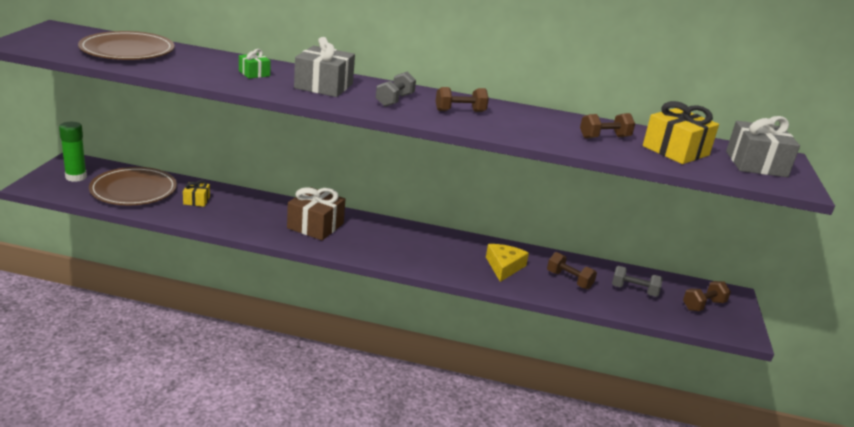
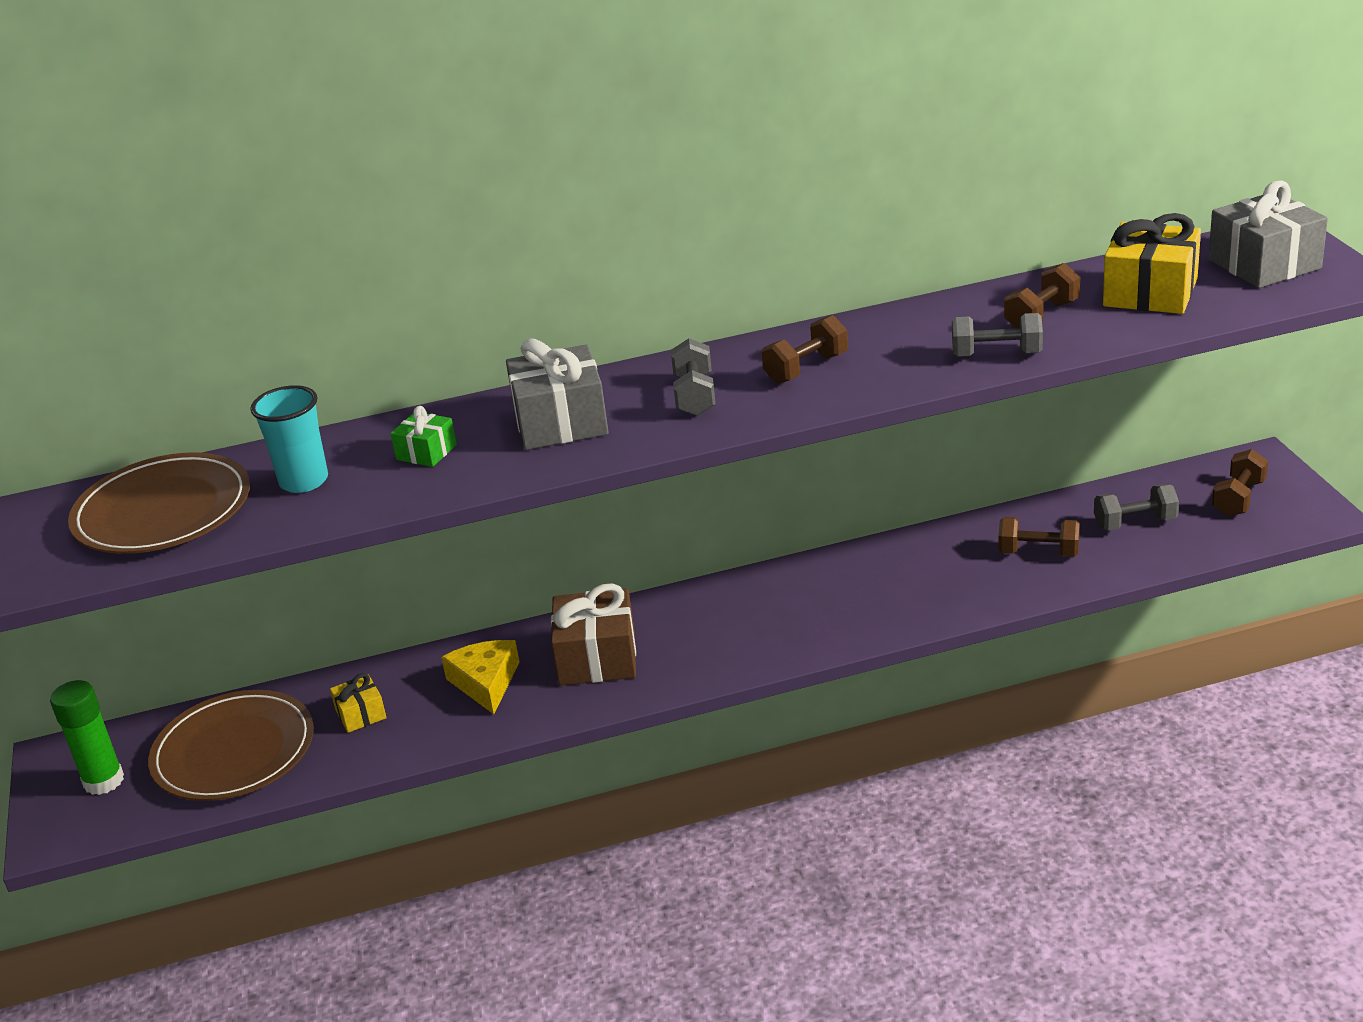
camera: 20 degrees left, 5 degrees up
yellow cheese [486,244,529,282] -> yellow cheese moved to [441,640,520,714]
none -> turquoise cup [250,385,328,493]
none -> grey dumbbell [952,313,1043,357]

